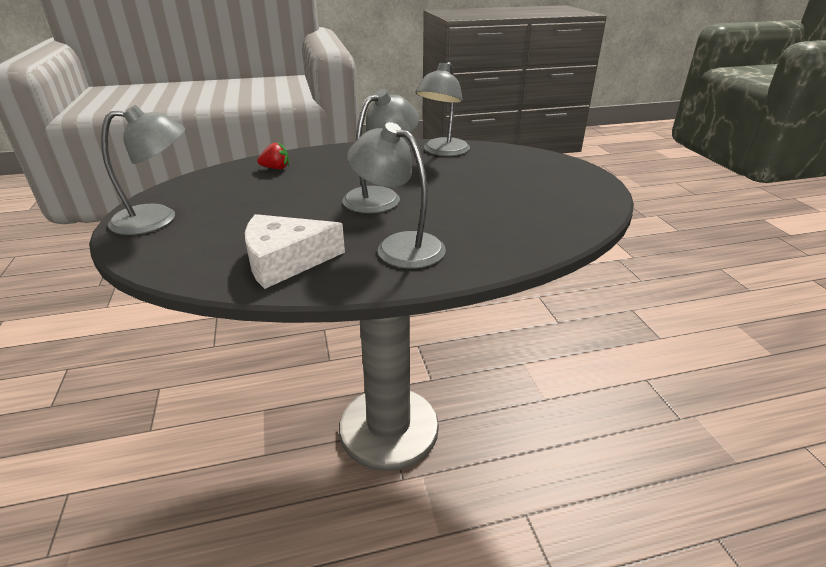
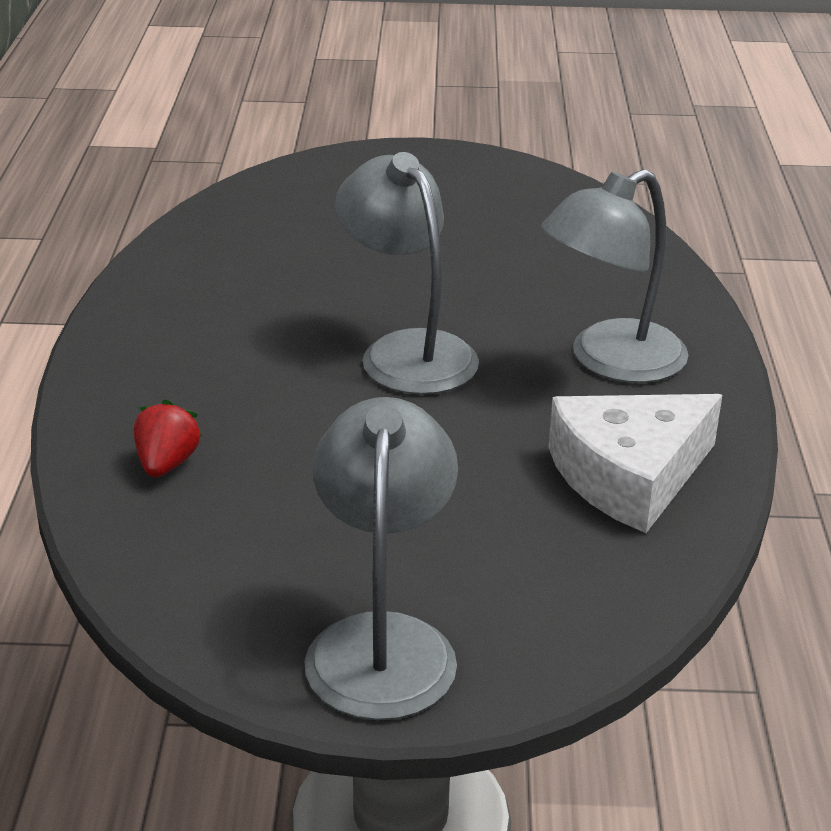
camera: 75 degrees left, 0 degrees up
white cheese [245,214,345,289] -> white cheese turned 60 degrees clockwise [548,394,722,533]
grey lamp [415,62,470,156] -> none

